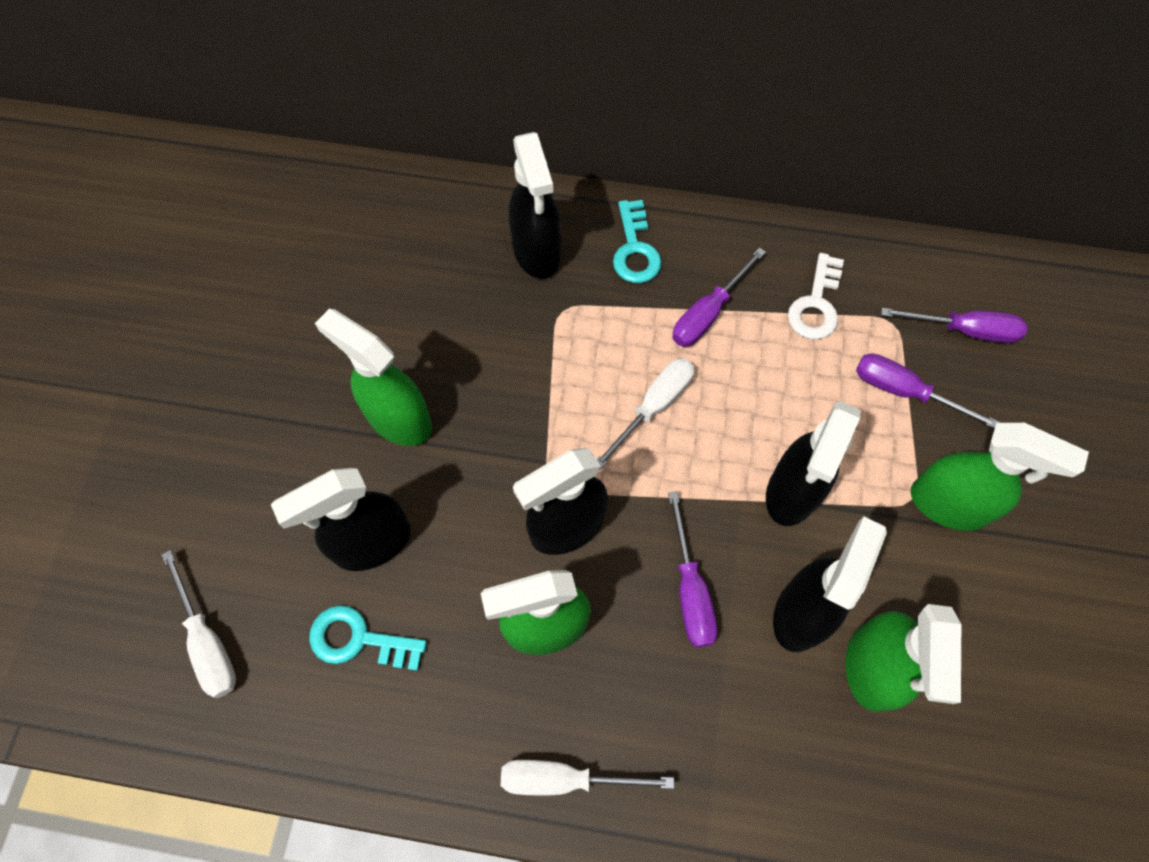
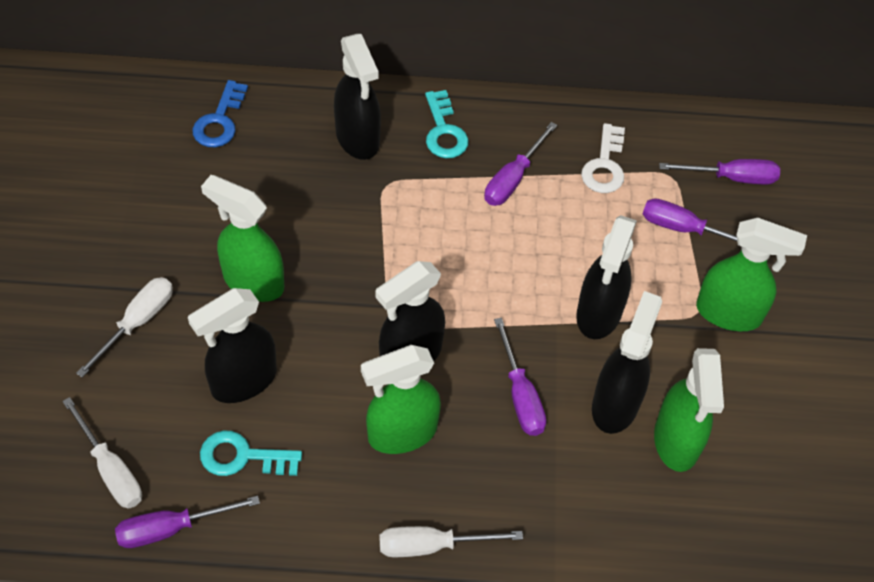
camera: 10 degrees left, 10 degrees down
white screwdriver [597,358,694,470] -> white screwdriver moved to [76,277,173,378]
none -> purple screwdriver [115,496,260,548]
none -> blue key [192,80,248,147]

